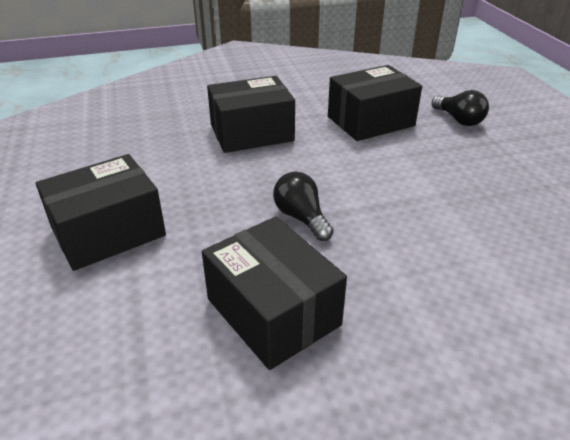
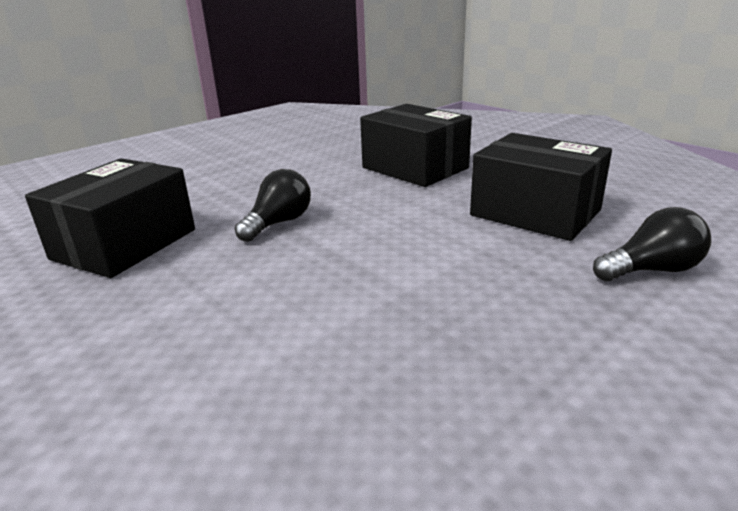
camera: 65 degrees right, 10 degrees down
black box [36,154,166,271] -> none
black light bulb [432,90,489,126] -> black light bulb turned 135 degrees counterclockwise [593,207,711,281]

